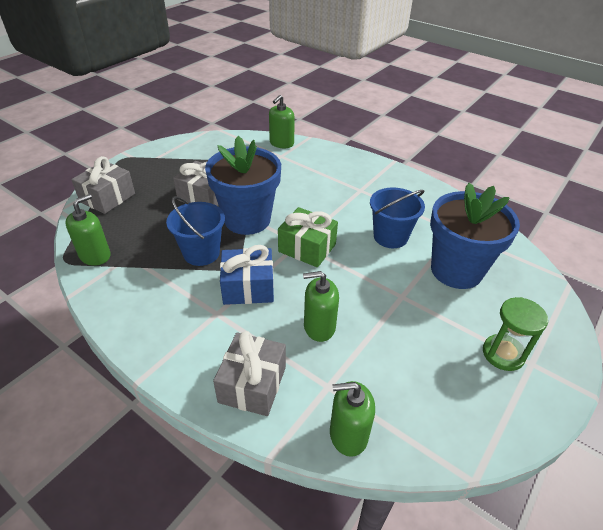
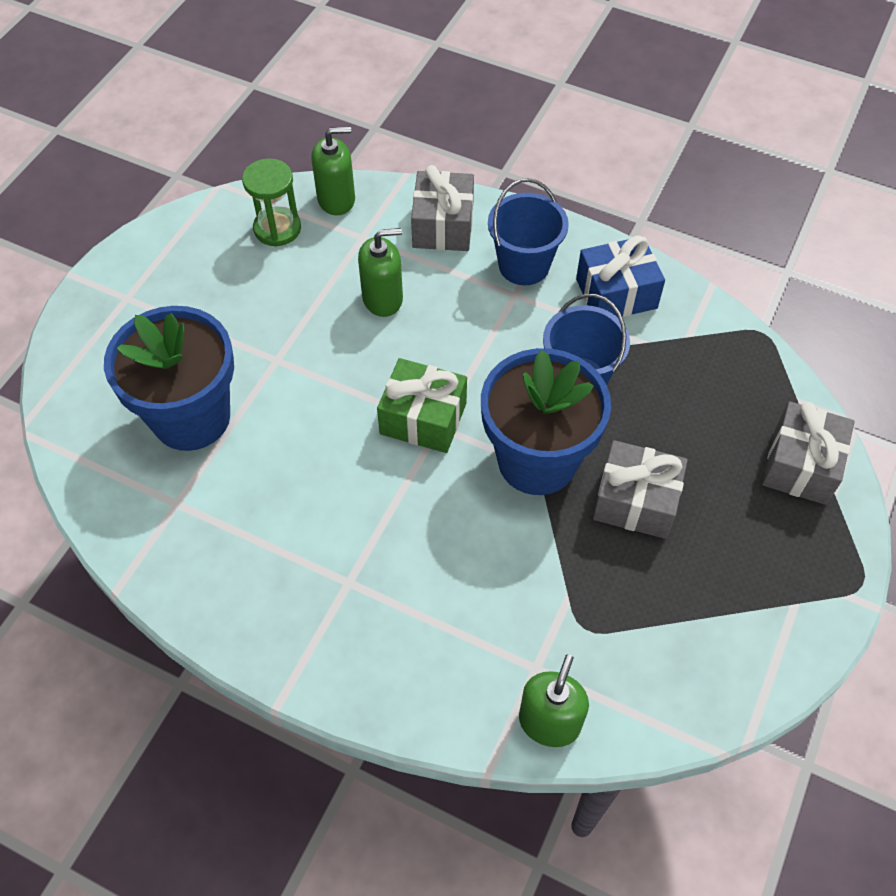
camera: 170 degrees right, 15 degrees up
green soap dispenser [65,194,111,266] -> none
blue gift [220,245,274,305] -> blue gift moved to [576,235,665,317]
blue bucket [370,188,425,248] -> blue bucket moved to [488,178,569,285]
green hourglass [483,297,548,371] -> green hourglass moved to [242,159,301,247]

